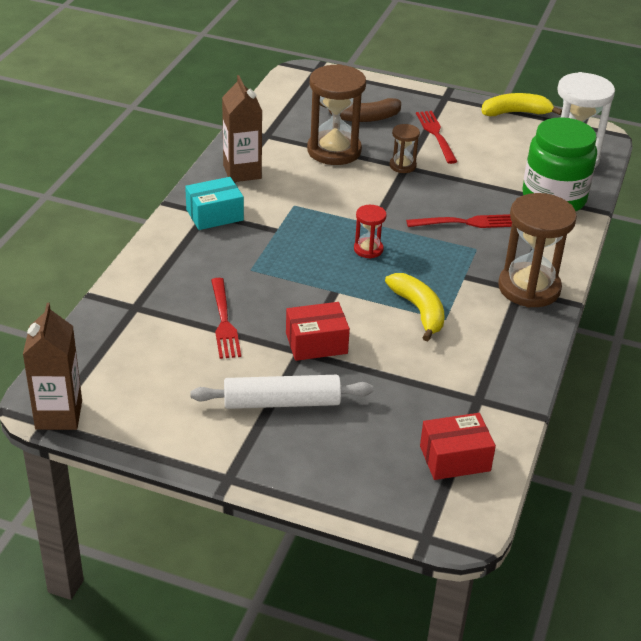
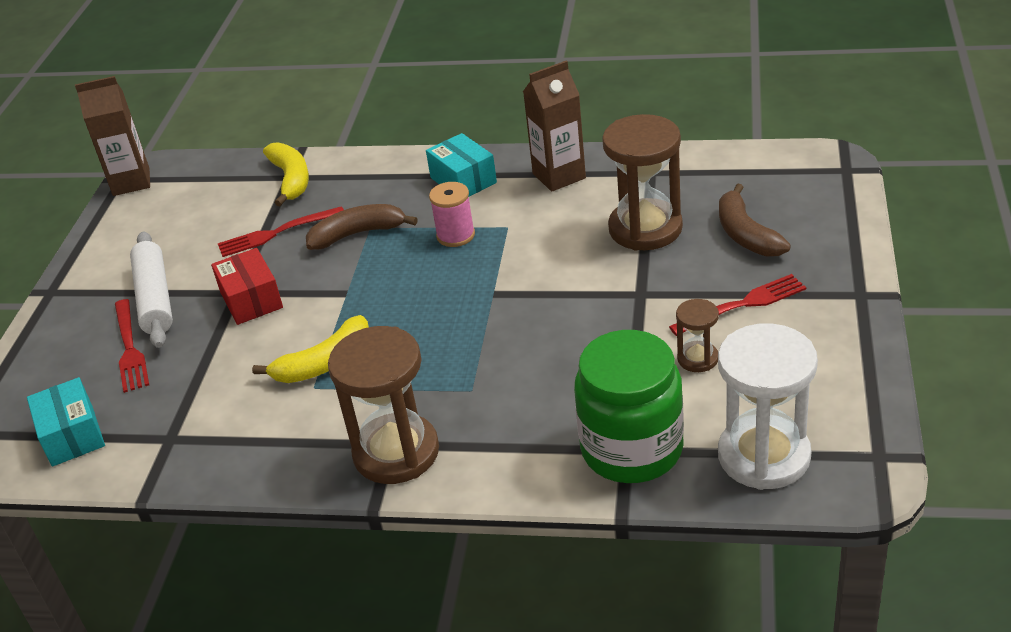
camera: 85 degrees right, 0 degrees up
red hourglass [354,205,386,259] -> none
brown hourglass [390,124,420,173] -> brown hourglass moved to [676,299,719,372]
red fork [406,214,512,228] -> red fork moved to [115,299,149,393]
red box [420,413,496,480] -> turquoise box [27,377,105,467]
yellow banana [482,93,562,116] -> yellow banana moved to [263,142,309,206]
none -> brown banana [306,204,418,250]
none -> pink spool [429,182,475,247]

